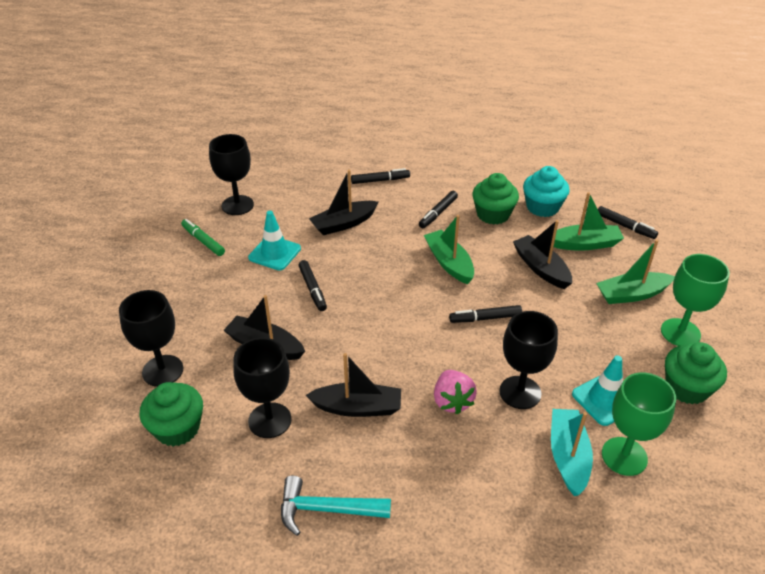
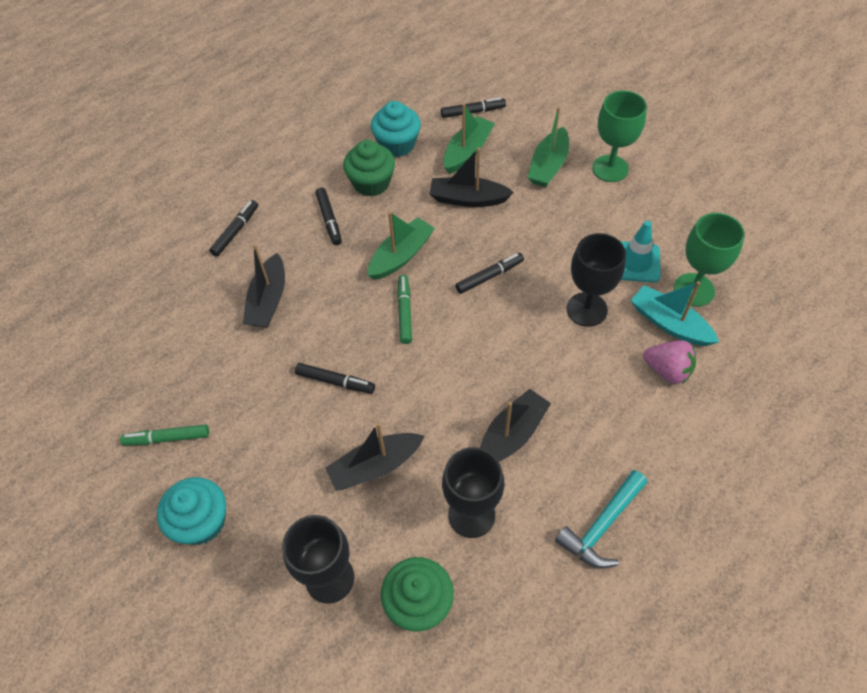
camera: 50 degrees left, 15 degrees up
black goblet [209,134,254,215] -> none
turquoise traffic cone [248,211,301,271] -> none
green boat [424,215,474,284] -> green boat turned 120 degrees clockwise [368,211,435,280]
pink strawberry [434,370,477,415] -> pink strawberry moved to [643,340,696,384]
black marker [449,305,522,323] -> black marker turned 150 degrees counterclockwise [455,253,524,294]
green cupcake [665,342,727,405] -> none
none -> turquoise cupcake [157,477,226,545]
none -> green marker [397,275,412,344]

